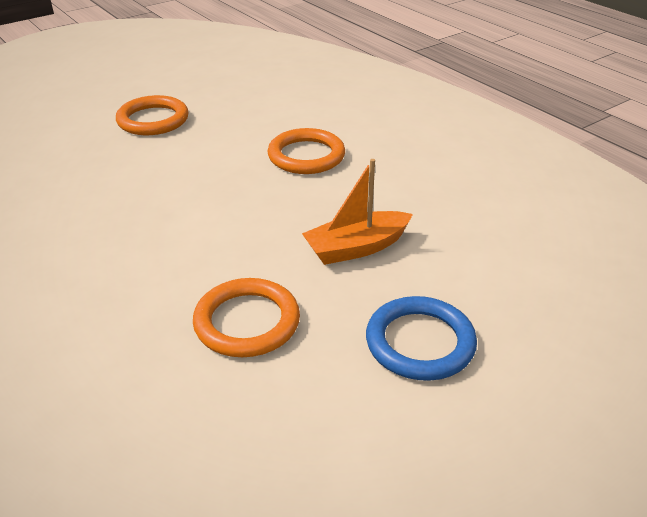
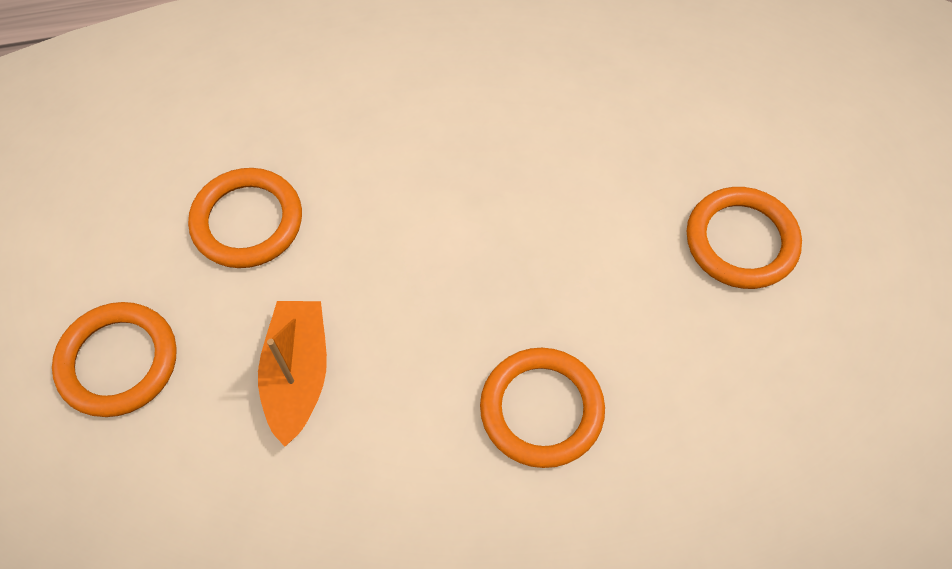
camera: 115 degrees right, 25 degrees up
blue ring [366,296,477,381] -> orange ring [52,302,177,417]

